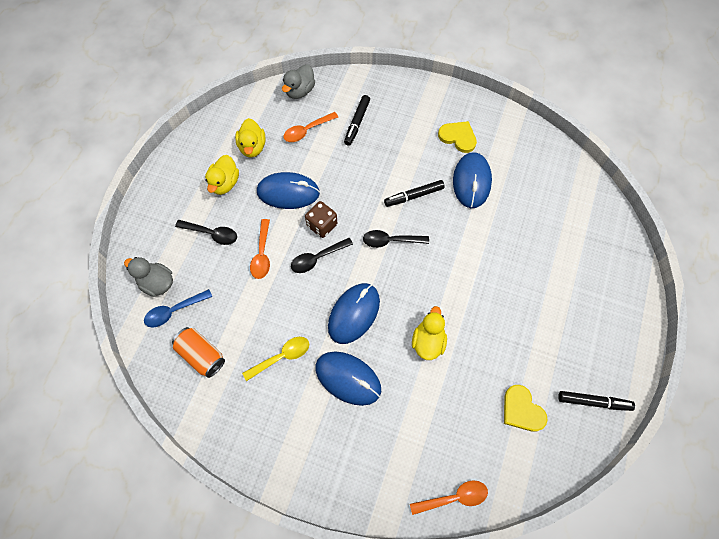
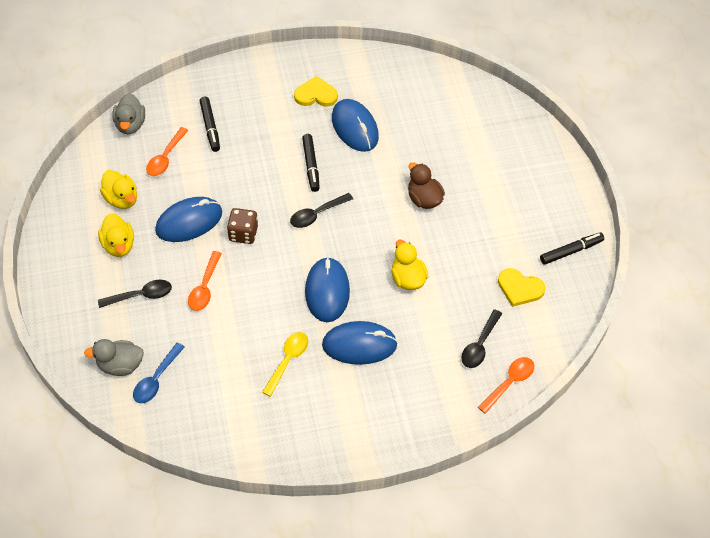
camera: 35 degrees left, 10 degrees down
orange can [172,327,225,378] -> none
orange spoon [250,219,270,279] -> orange spoon turned 45 degrees clockwise [188,251,222,311]
black spoon [291,238,353,273] -> black spoon moved to [461,309,502,368]
black marker [384,180,445,207] -> black marker turned 45 degrees counterclockwise [302,134,320,192]
none -> brown duck [408,162,445,209]

